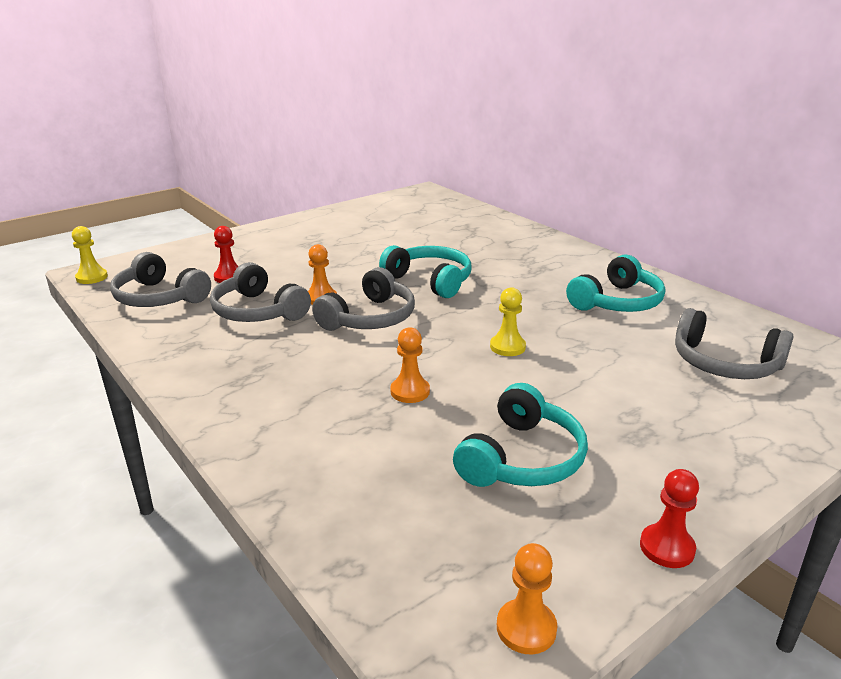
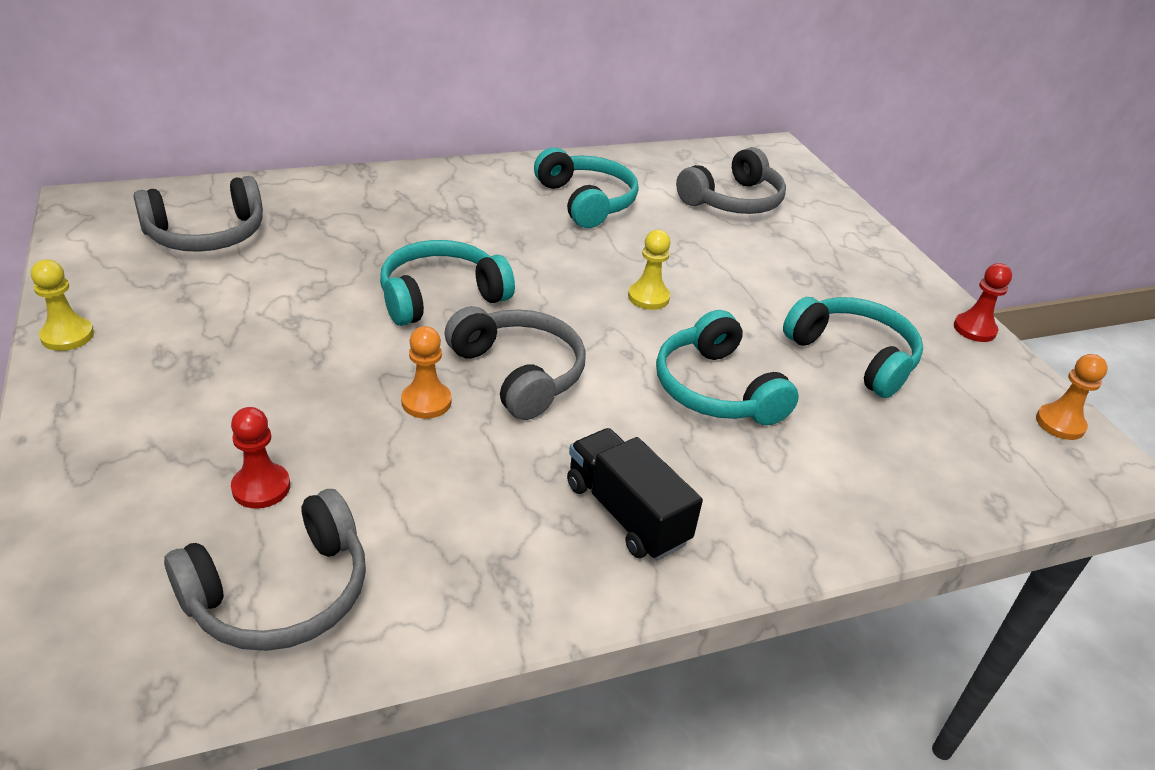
camera: 75 degrees left, 10 degrees up
yellow pawn [72,226,108,284] -> yellow pawn moved to [31,260,94,351]
grey headphones [210,262,311,322] -> grey headphones moved to [133,176,263,252]
orange pawn [390,327,430,403] -> turquoise headphones [656,310,799,425]
none -> black truck [567,428,703,561]

